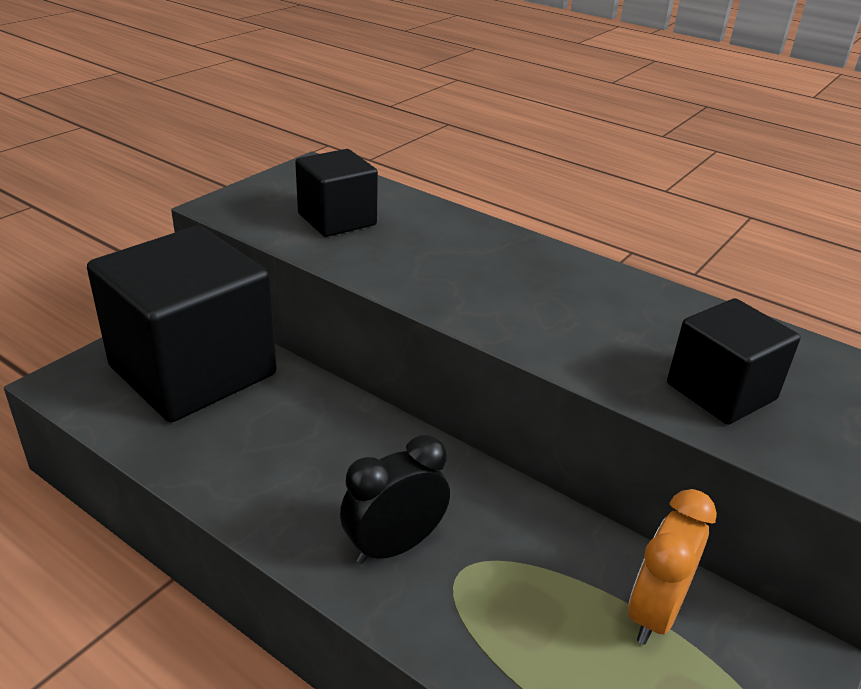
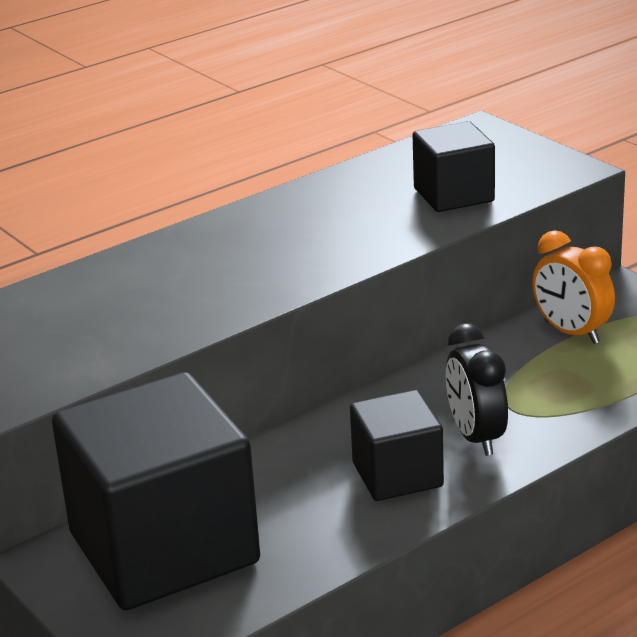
camera: 70 degrees left, 5 degrees down
black cube [295,149,378,237] -> black cube moved to [350,390,444,501]

